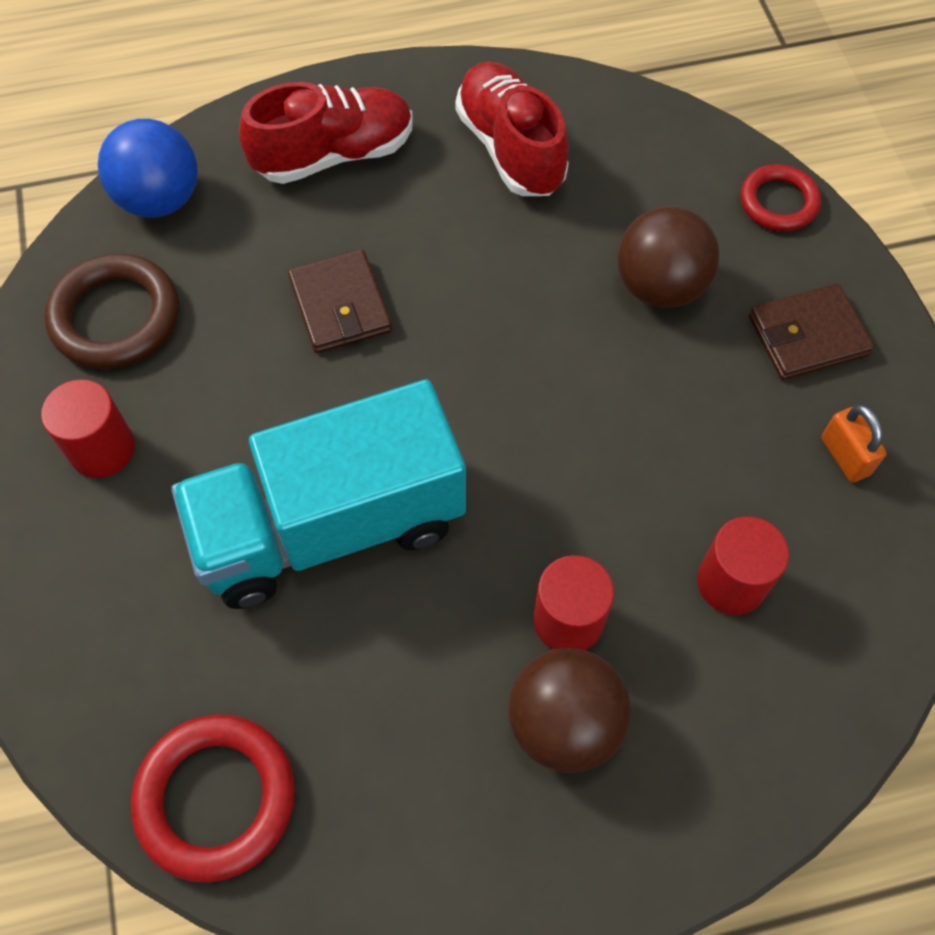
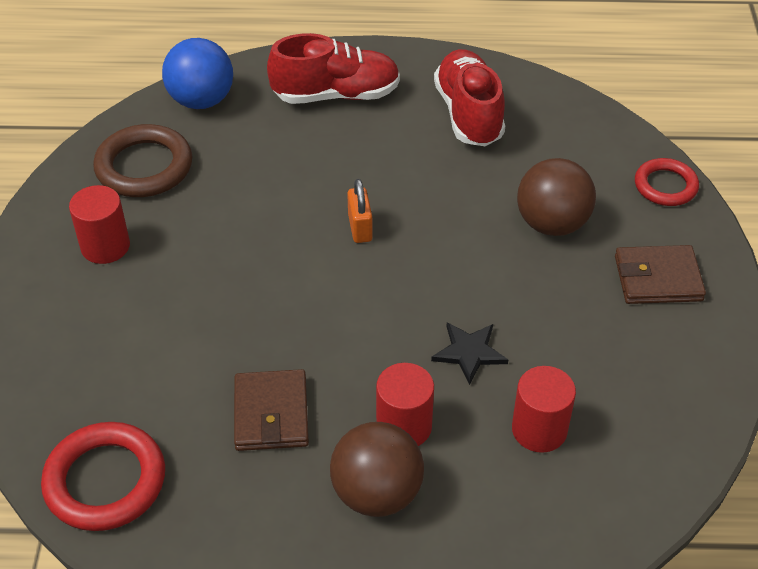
camera: 15 degrees right, 15 degrees down
turquoise truck [171,379,466,609] -> none
brown wallet [288,249,392,353] -> brown wallet moved to [234,369,309,451]
orange padlock [822,405,886,482] -> orange padlock moved to [347,179,372,243]
none -> black star [431,322,508,385]

